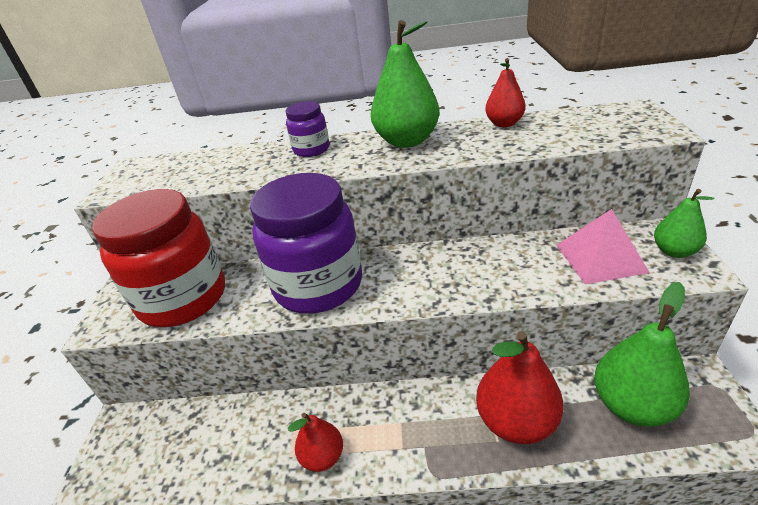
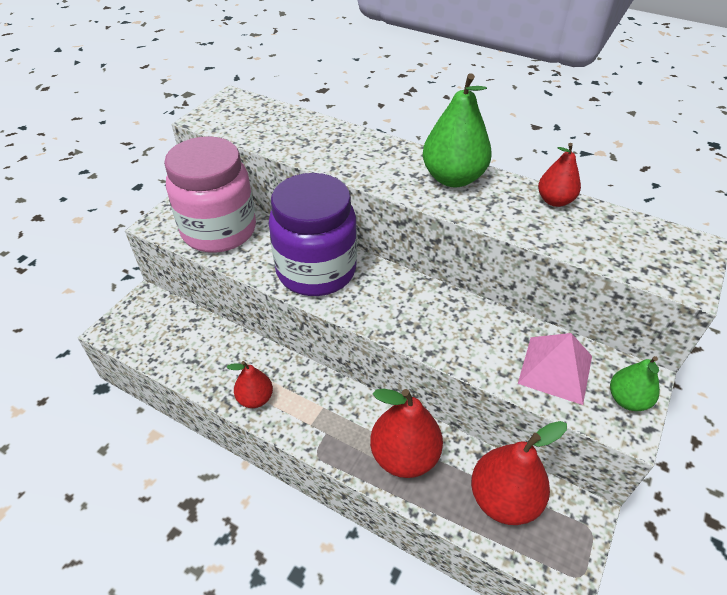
camera: 25 degrees right, 10 degrees up
red jar [92,189,225,327] -> pink jar [164,136,256,253]
purple jar [285,101,329,157] -> none
green pear [594,282,690,427] -> red pear [471,421,567,525]

